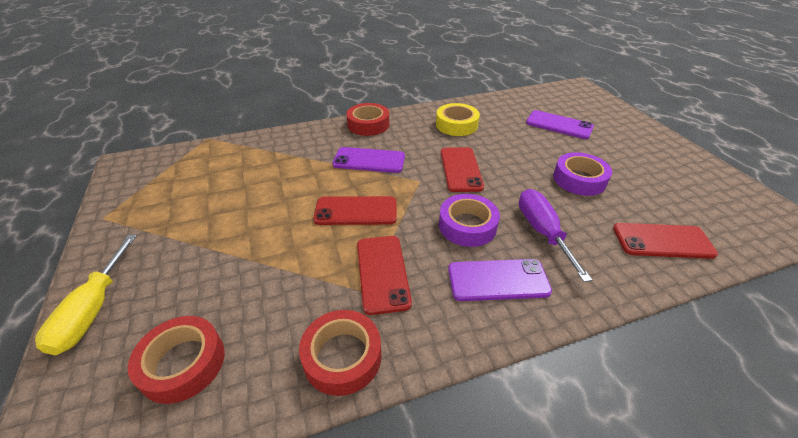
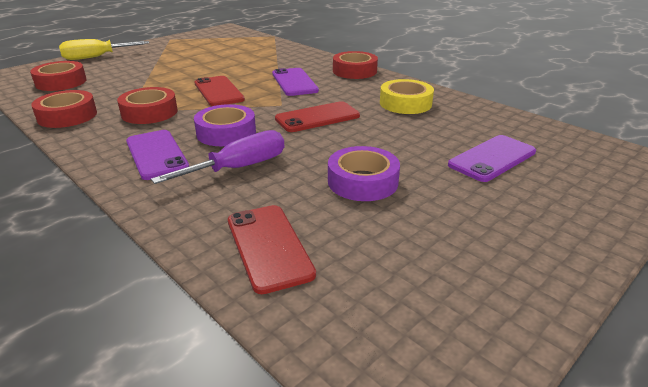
camera: 65 degrees right, 10 degrees down
red phone [357,236,412,315] -> red tape [117,87,178,124]
purple phone [526,110,594,139] -> purple phone turned 45 degrees clockwise [448,135,536,182]

